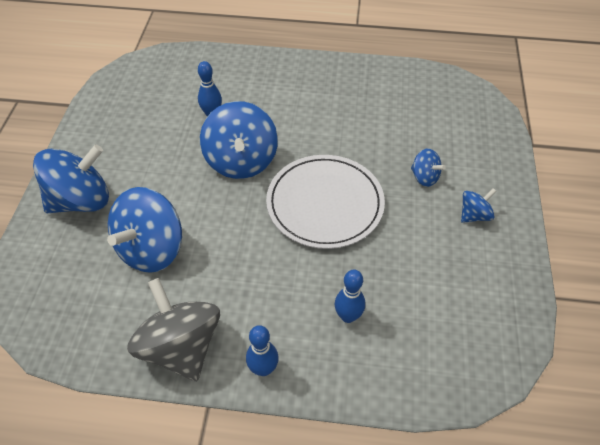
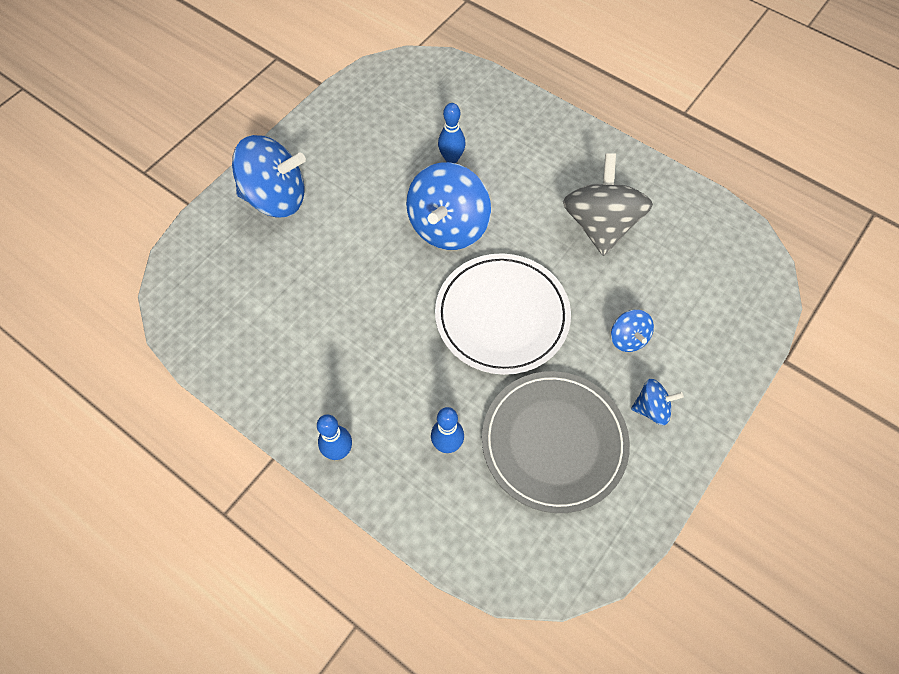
camera: 30 degrees right, 10 degrees up
blue spinning top [107,187,182,273] -> none
grey spinning top [127,278,220,381] -> grey spinning top moved to [563,153,653,256]
none -> grey plate [482,371,630,513]

